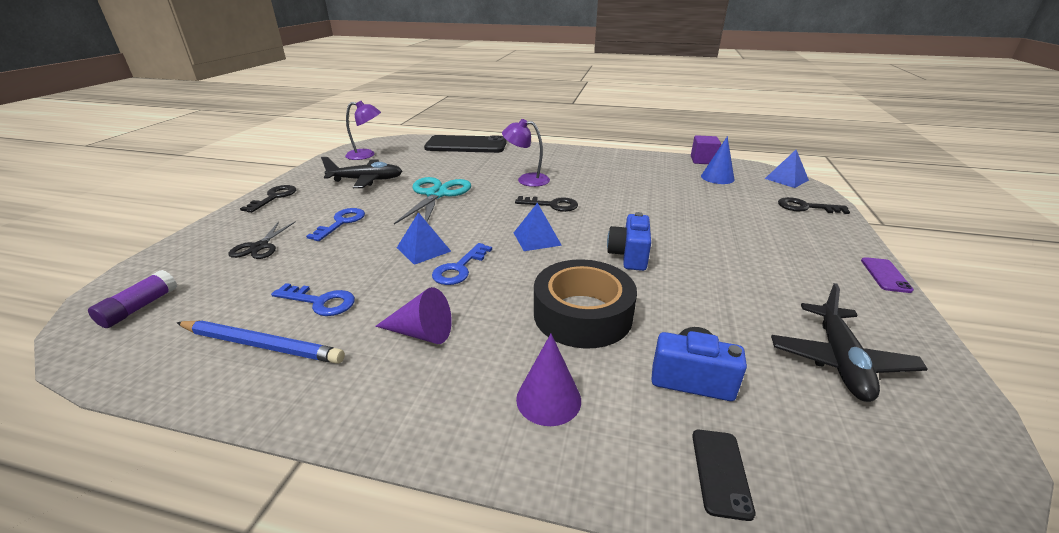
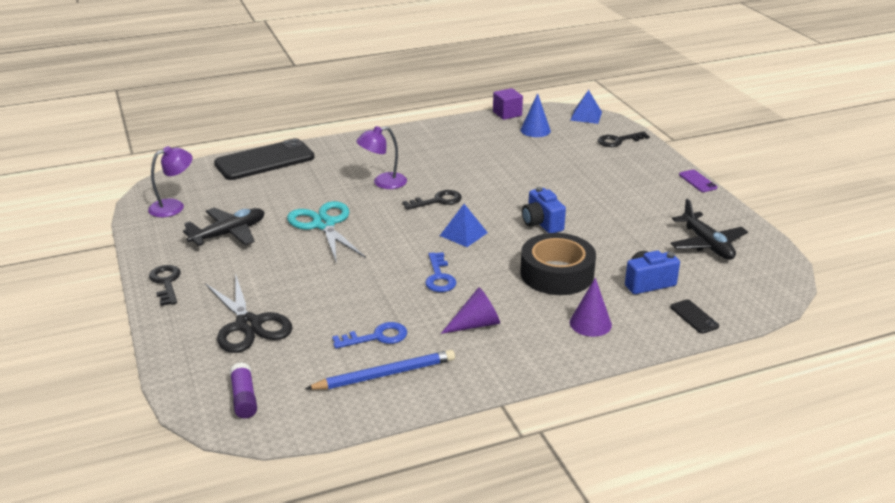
camera: 35 degrees left, 0 degrees up
black scissors [228,221,296,259] -> black scissors [205,273,292,353], size x1.72
blue key [306,208,365,241] -> none
blue pyramid [397,212,451,265] -> none

